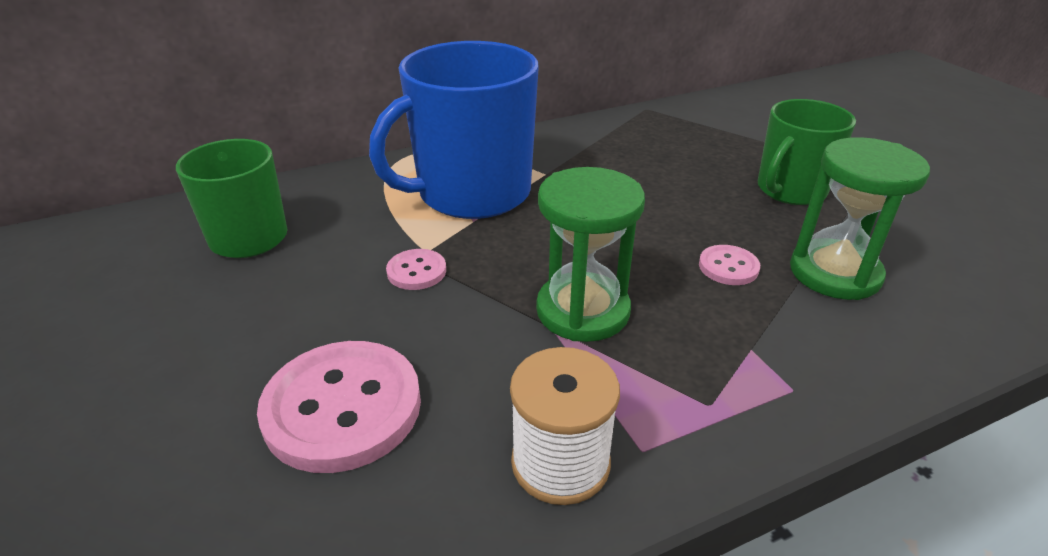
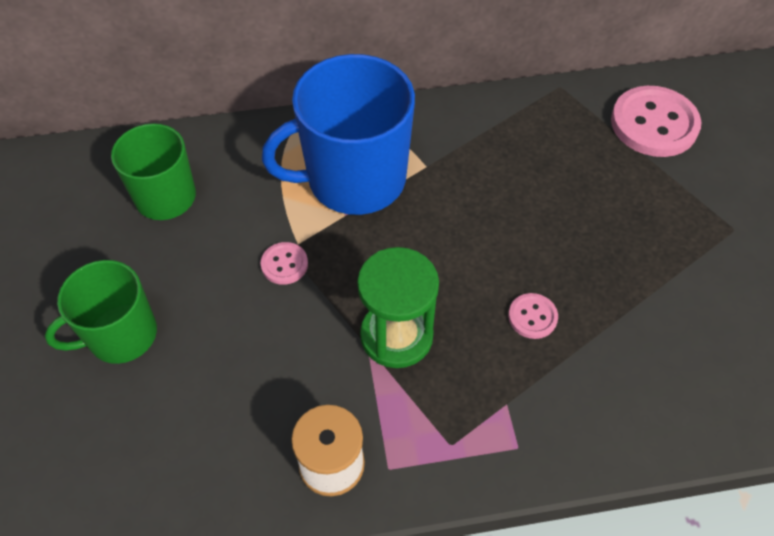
camera: 15 degrees right, 20 degrees up
pink button [257,341,421,473] -> pink button moved to [611,86,701,157]
green mug [758,99,856,205] -> green mug moved to [45,260,157,364]
green hourglass [790,137,930,300] -> none

